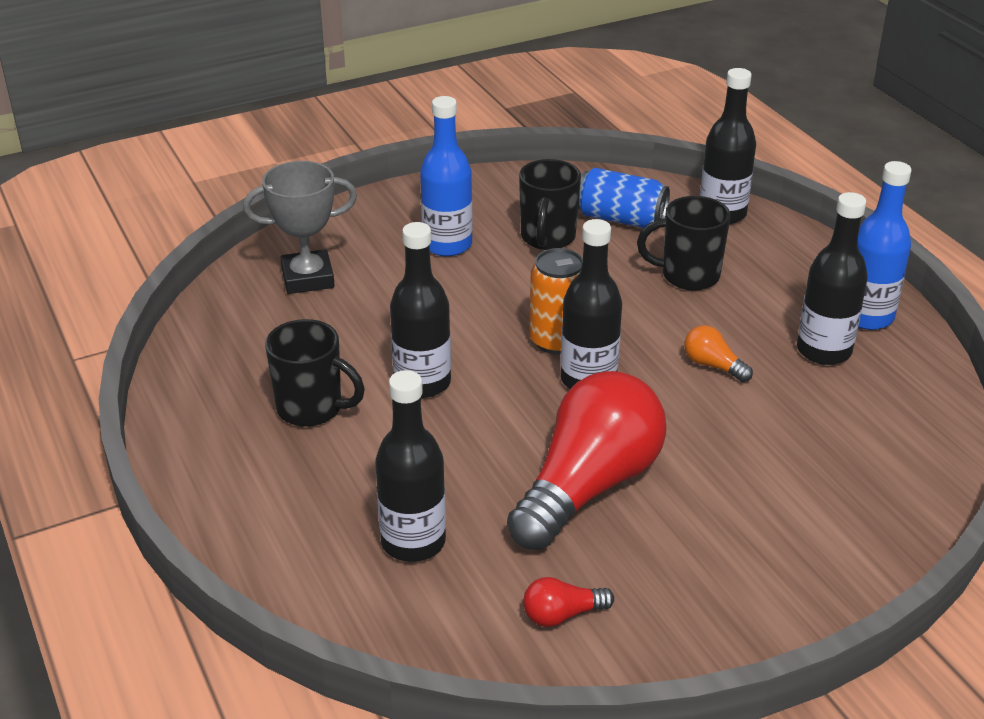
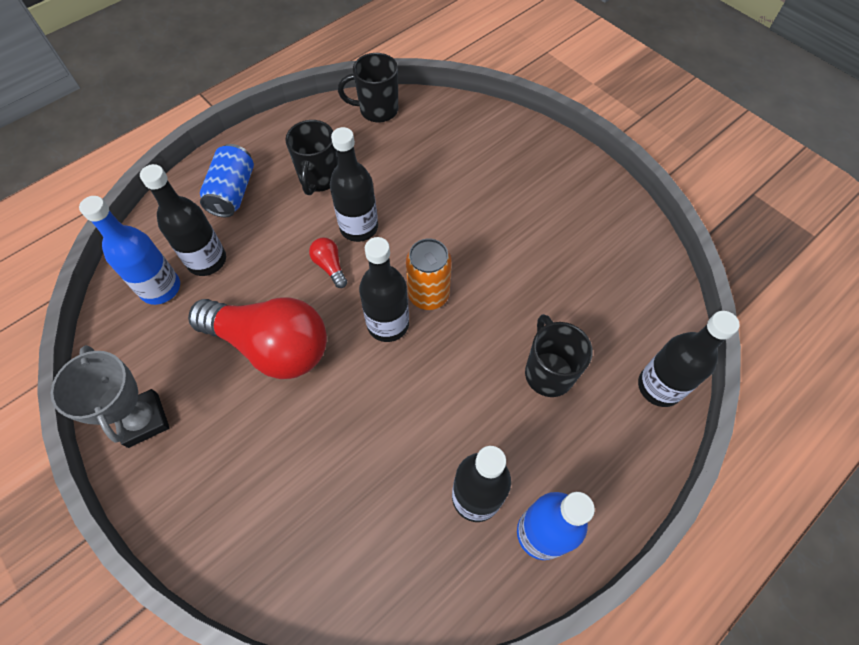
camera: 75 degrees right, 25 degrees up
grey trophy [243,161,357,294] -> grey trophy moved to [51,345,170,448]
blue bottle [420,96,473,256] -> blue bottle moved to [79,196,180,305]
black mug [519,159,581,250] -> black mug moved to [338,53,398,123]
red light bulb [523,577,614,627] -> red light bulb moved to [309,238,347,288]
blue can [578,168,670,228] -> blue can moved to [200,144,254,217]
orange light bulb [684,325,753,382] -> none

